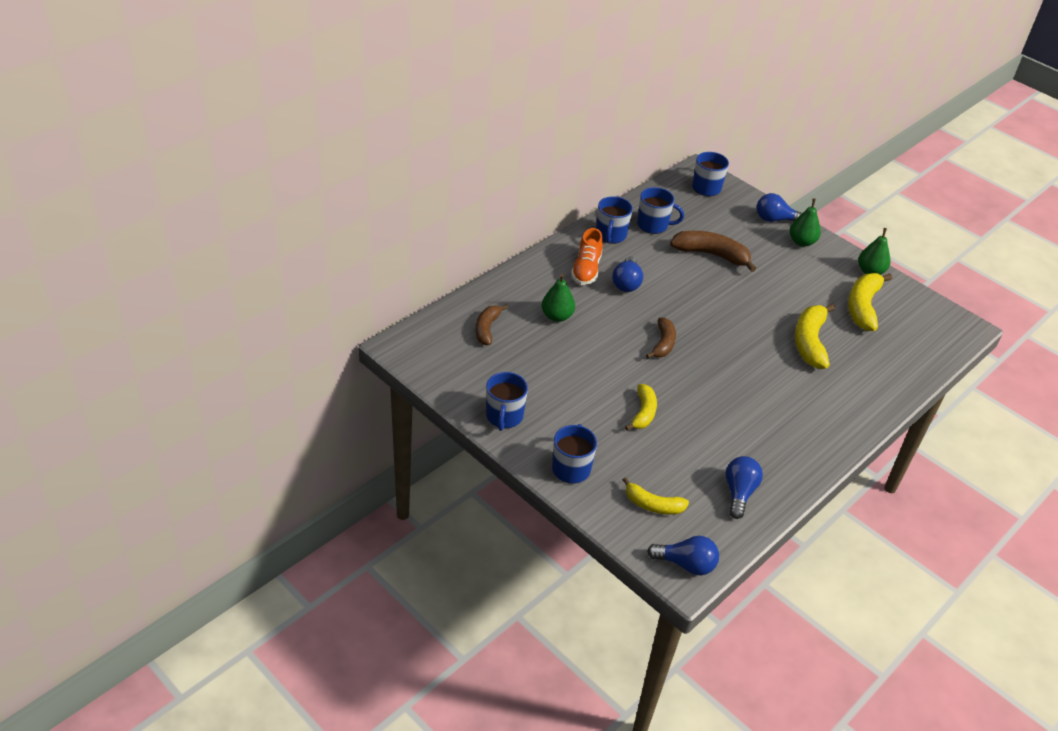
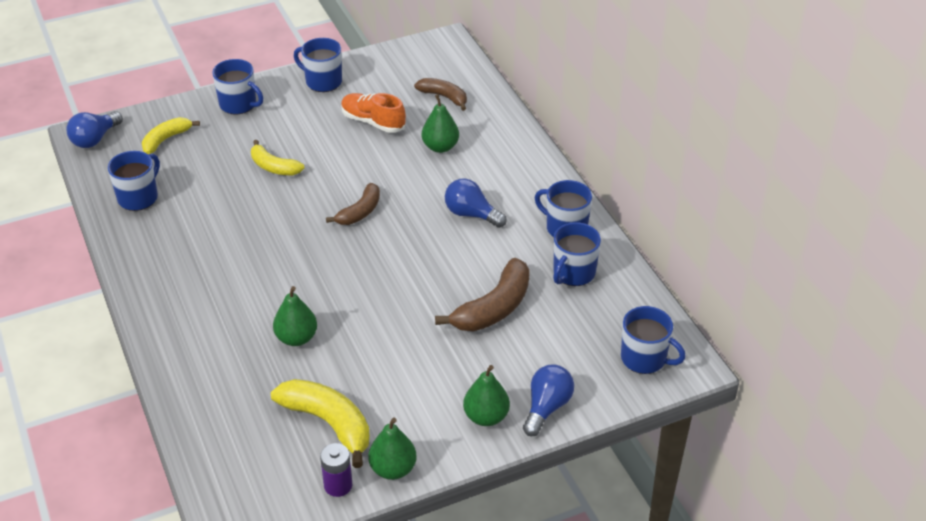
camera: 115 degrees right, 0 degrees up
orange shoe [571,228,603,285] -> orange shoe moved to [341,93,406,133]
brown banana [646,317,676,358] -> brown banana turned 90 degrees counterclockwise [326,183,380,225]
blue light bulb [726,456,763,519] -> blue mug [108,151,160,211]
yellow banana [795,304,835,369] -> green pear [273,286,317,346]
none -> purple battery [320,443,352,497]

